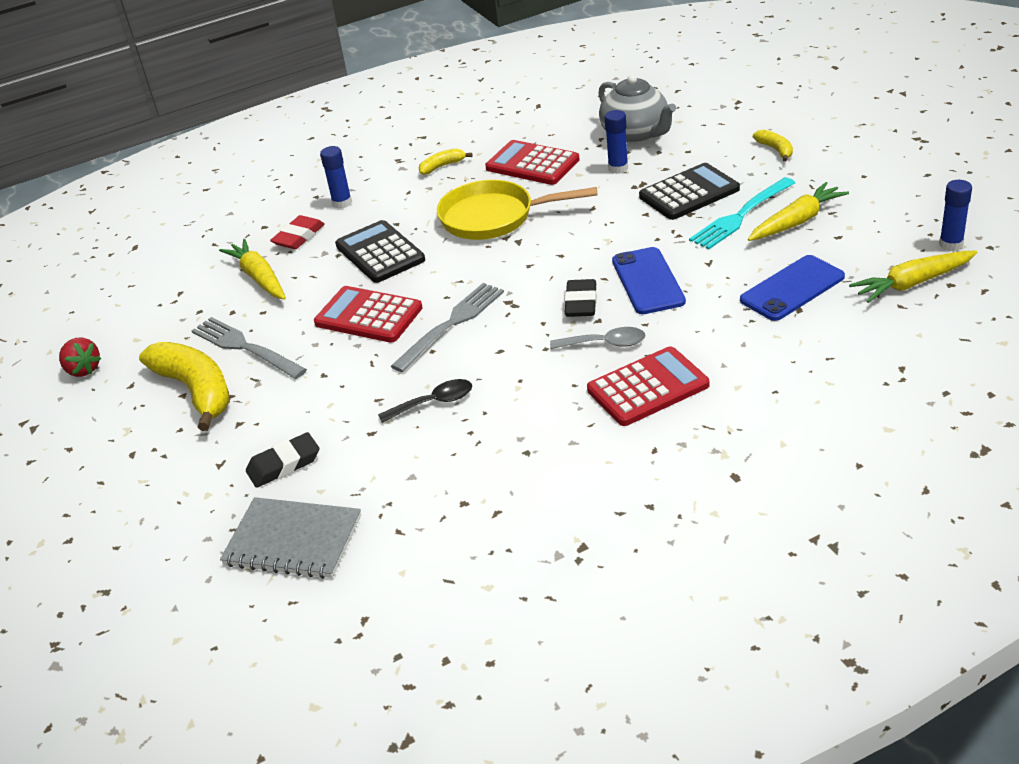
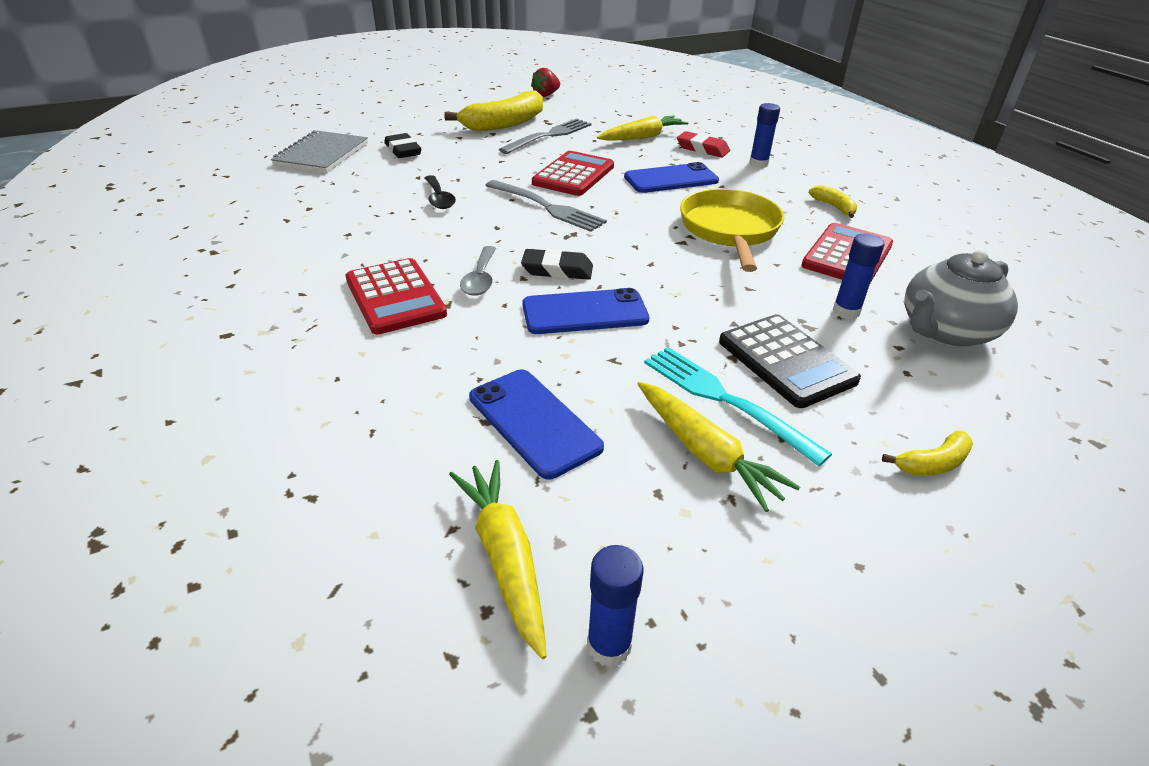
camera: 85 degrees right, 0 degrees up
black calculator [335,220,425,283] -> blue phone [624,162,719,193]

